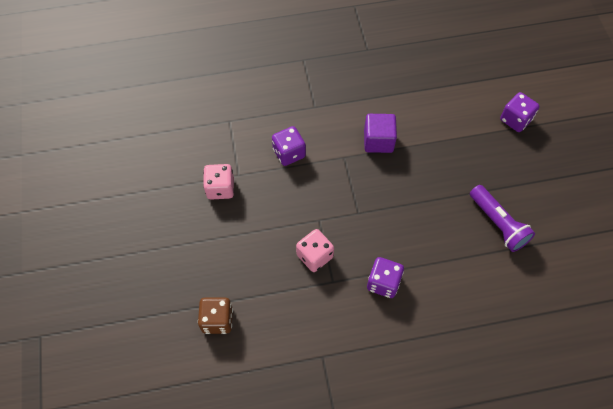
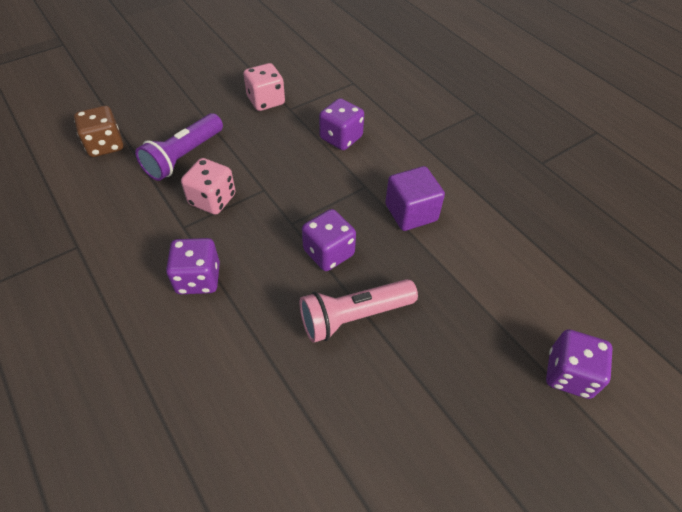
camera: 65 degrees right, 10 degrees down
purple flashlight [470,185,535,252] -> purple flashlight moved to [135,113,223,181]
none -> pink flashlight [300,279,418,343]
none -> purple dice [302,209,356,271]

